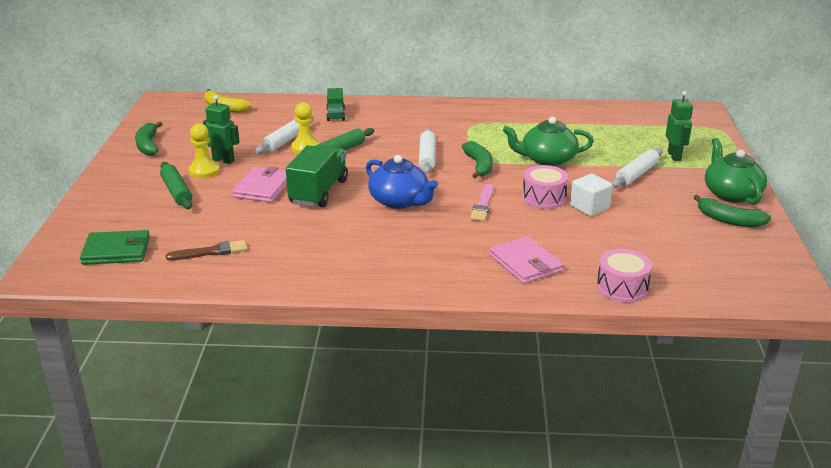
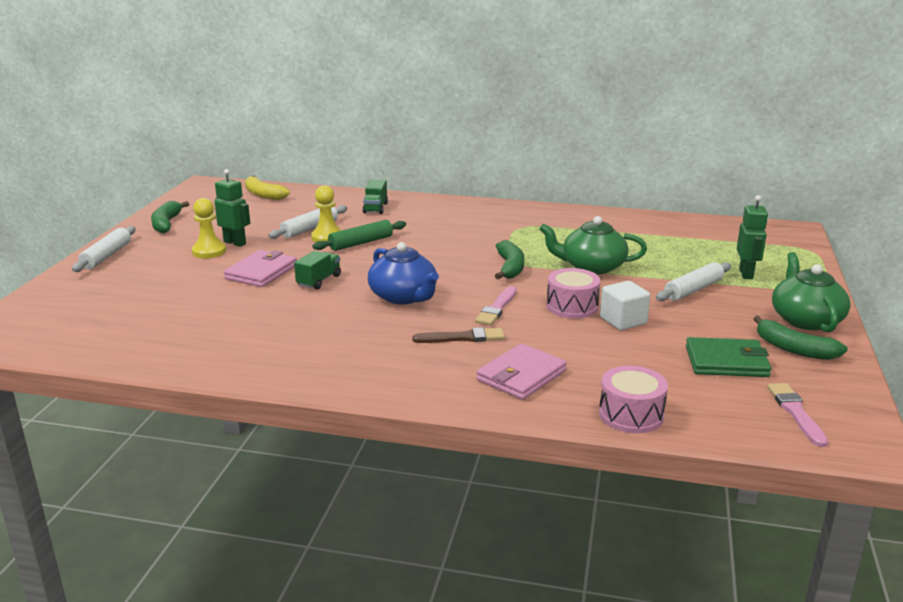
camera: 10 degrees right, 5 degrees down
green wallet [80,230,150,265] -> green wallet moved to [686,337,771,377]
green rolling pin [160,162,192,209] -> none
brown brush [166,240,247,261] -> brown brush moved to [412,327,505,343]
green truck [286,145,348,207] -> green truck [294,251,341,290], size x0.57
white rolling pin [419,128,436,174] -> white rolling pin moved to [72,226,136,272]
pink wallet [490,236,563,284] -> pink wallet turned 60 degrees clockwise [476,343,567,400]
none -> pink brush [767,383,828,447]

